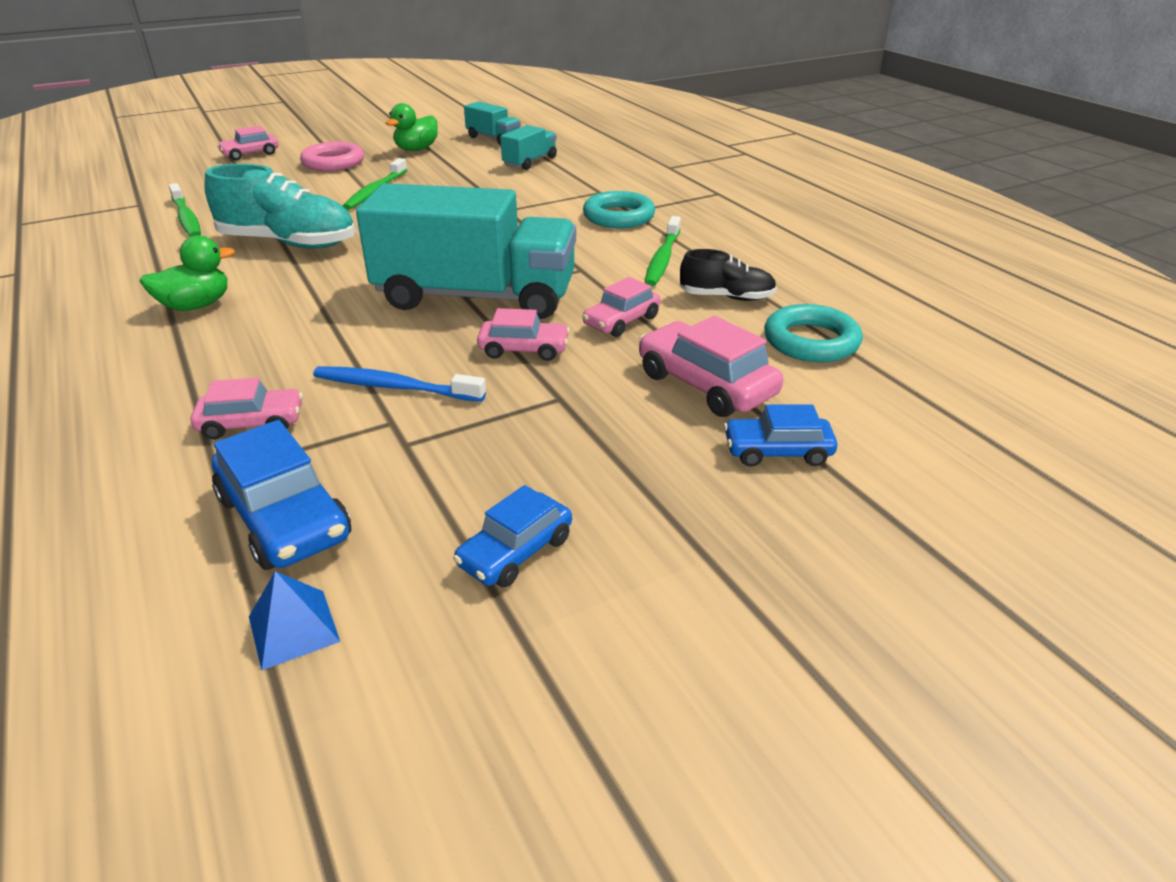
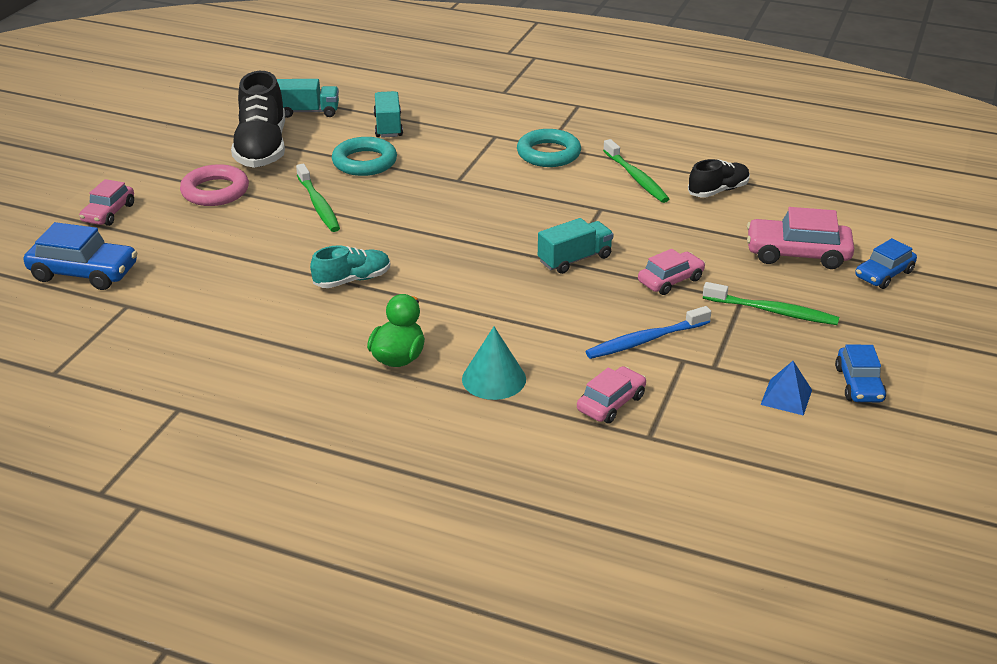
camera: 40 degrees left, 0 degrees up
green toothbrush [169,183,201,237] -> green toothbrush moved to [703,282,839,325]
turquoise shoe [205,164,355,249] -> turquoise shoe [310,245,390,288], size x0.56
blue car [212,420,351,570] -> blue car moved to [24,222,137,290]
blue pyramid [249,571,340,670] -> blue pyramid moved to [761,361,812,416]
turquoise truck [356,183,576,319] -> turquoise truck [538,218,614,274], size x0.45
green duck [386,103,438,151] -> black shoe [231,71,285,168]
pink car [582,277,660,337] -> none
turquoise ring [764,304,863,362] -> turquoise ring moved to [332,137,397,176]
none -> turquoise cone [462,326,526,400]

